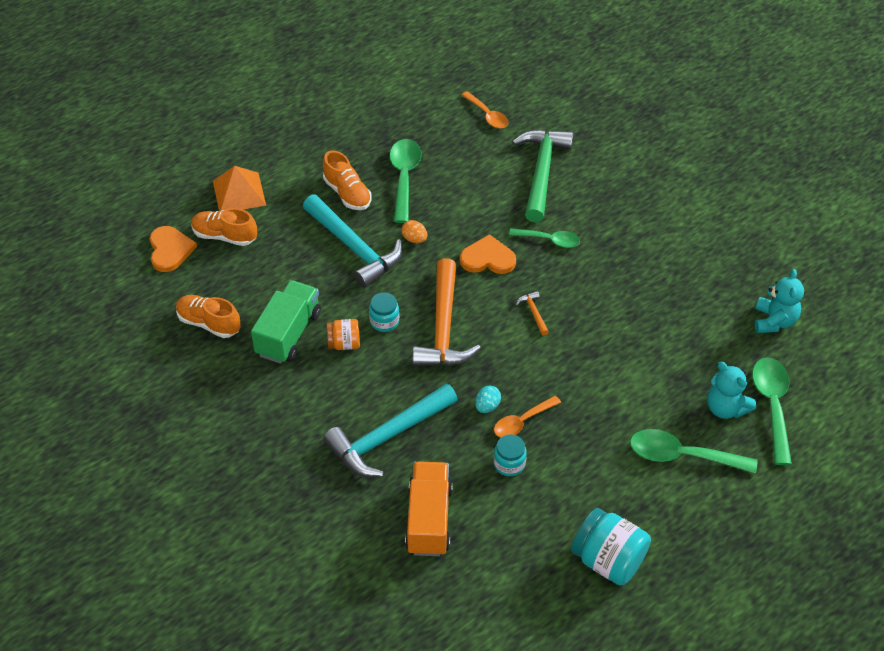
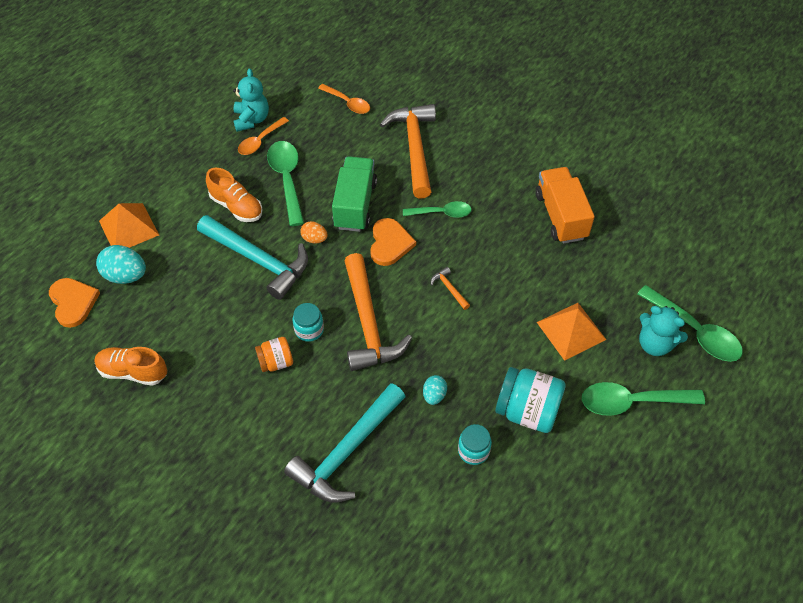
camera: 15 degrees left, 5 degrees up
orange shoe [191,208,257,246] -> turquoise egg [96,245,146,284]
green truck [251,280,321,364] -> green truck moved to [332,156,377,232]
orange truck [405,461,453,556] -> orange truck moved to [535,167,595,244]
orange heart [460,234,516,274] -> orange heart turned 105 degrees clockwise [370,218,416,266]
orange spoon [494,396,561,437] -> orange spoon moved to [238,117,289,155]
green hammer [512,129,574,222] -> orange hammer [380,104,436,199]
turquoise jar [571,508,651,586] -> turquoise jar moved to [495,367,566,433]
green spoon [752,357,792,465] -> green spoon turned 150 degrees clockwise [637,285,743,362]
turquoise teddy bear [755,269,804,333] -> turquoise teddy bear moved to [233,68,269,132]
none -> orange pyramid [537,303,606,361]

